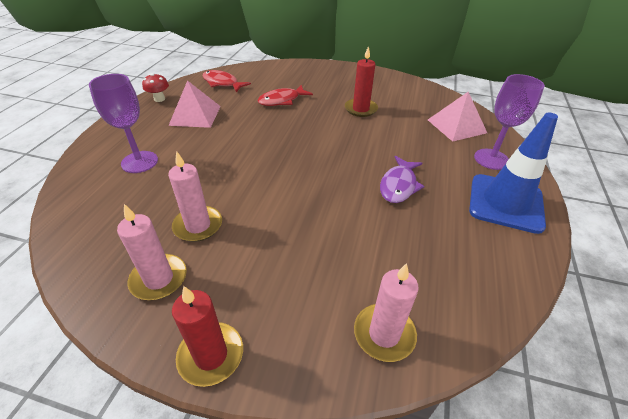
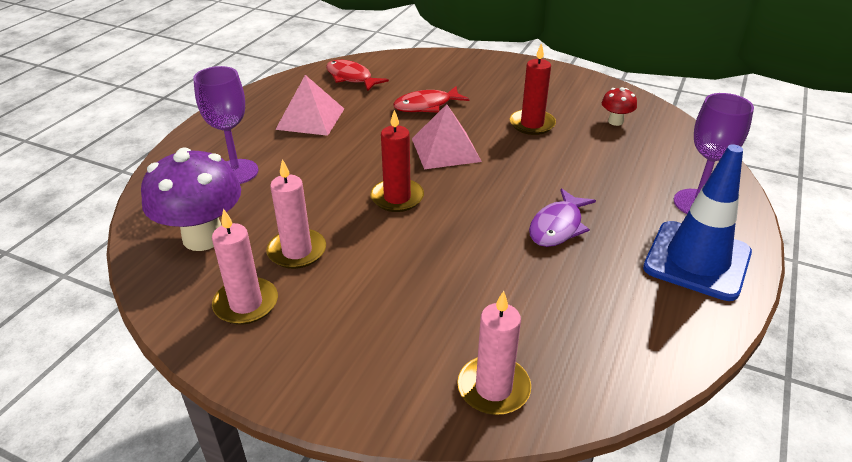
camera: 10 degrees right, 5 degrees down
red mushroom [142,73,169,102] -> red mushroom moved to [602,87,637,126]
red candle [172,286,243,387] -> red candle moved to [370,110,424,212]
pink pyramid [428,92,487,142] -> pink pyramid moved to [412,104,482,169]
none -> purple mushroom [141,148,241,251]

